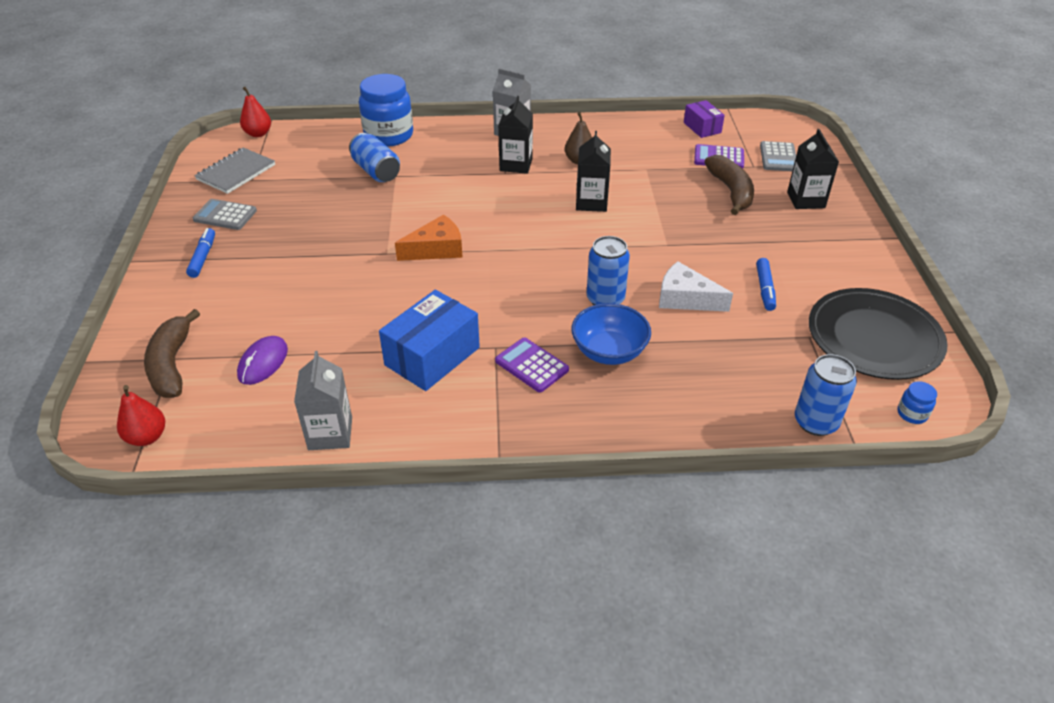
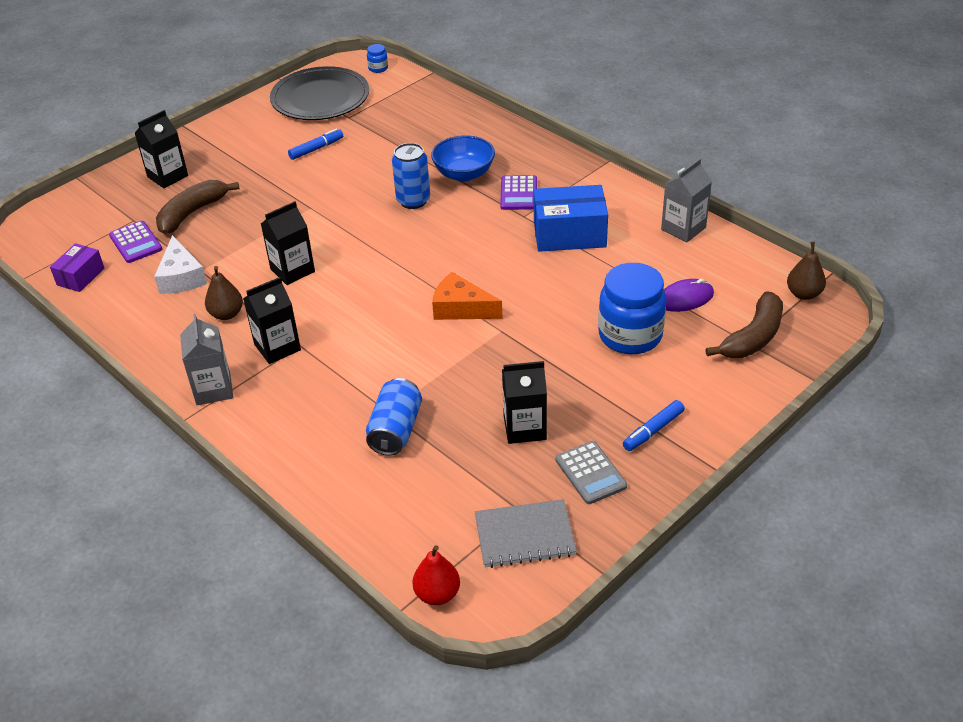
camera: 130 degrees left, 0 degrees up
red pear [117,385,165,446] -> brown pear [787,242,826,300]
blue jar [359,74,413,147] -> blue jar moved to [598,263,666,354]
white cheese [659,261,733,312] -> white cheese moved to [154,235,207,294]
grey calculator [760,141,796,171] -> none
blue can [795,354,857,436] -> none
none -> black carton [502,361,547,444]

